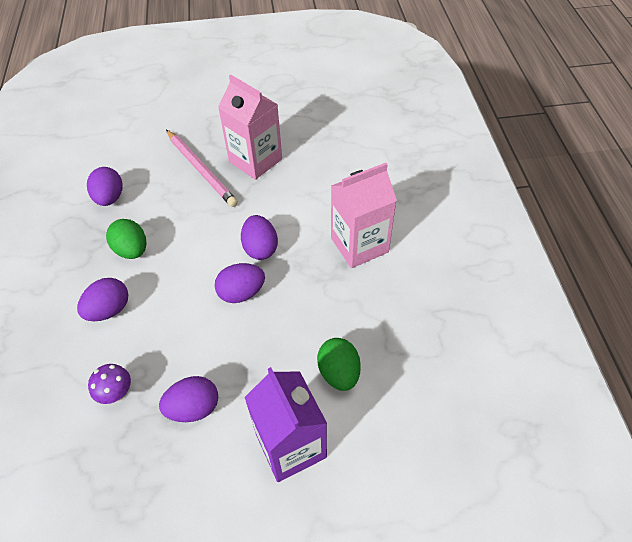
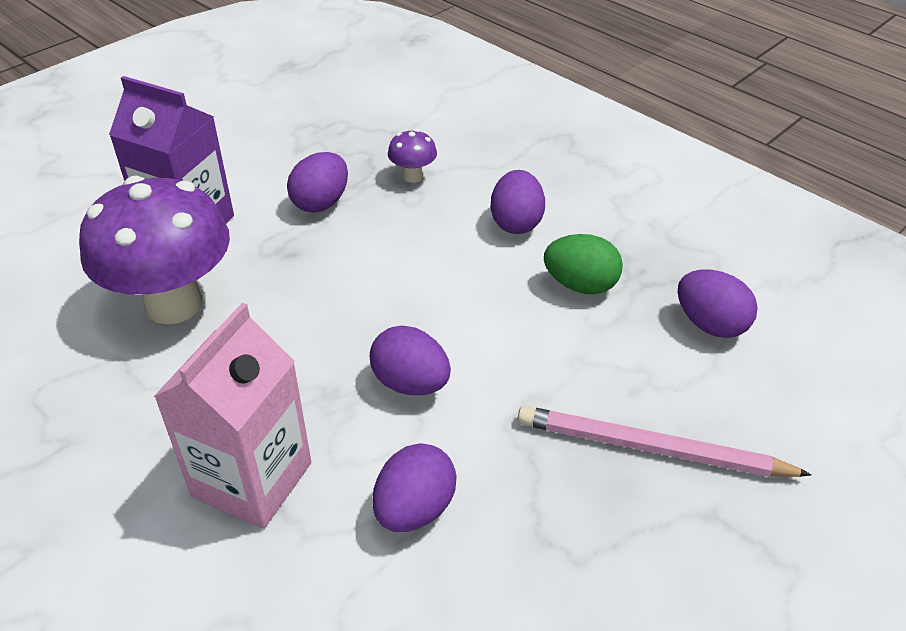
camera: 140 degrees right, 10 degrees down
purple egg [215,263,265,303] -> purple egg moved to [372,443,457,532]
pink carton [218,74,282,180] -> none
green egg [317,338,361,391] -> purple mushroom [79,176,230,324]

